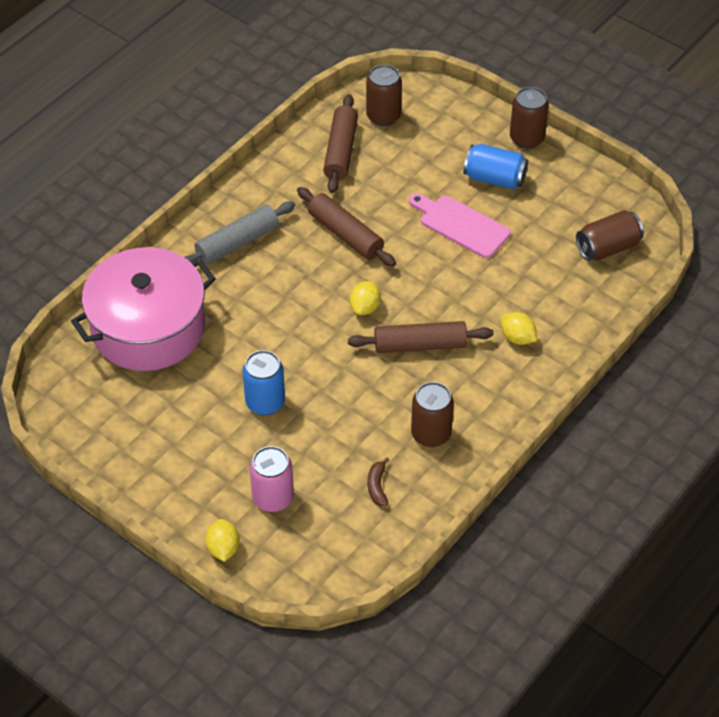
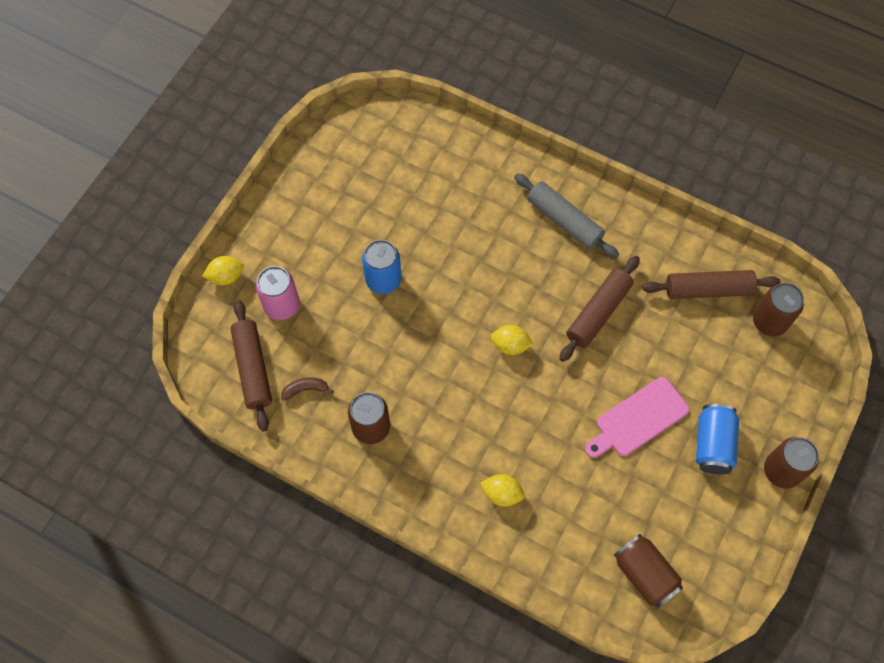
camera: 80 degrees right, 15 degrees up
pink pot [71,247,216,371] -> none
brown rolling pin [348,321,494,353] -> brown rolling pin moved to [230,300,272,431]
pink cutting board [409,193,511,258] -> pink cutting board turned 150 degrees counterclockwise [585,377,690,458]
yellow lemon [501,312,537,345] -> yellow lemon turned 75 degrees clockwise [480,474,525,507]

